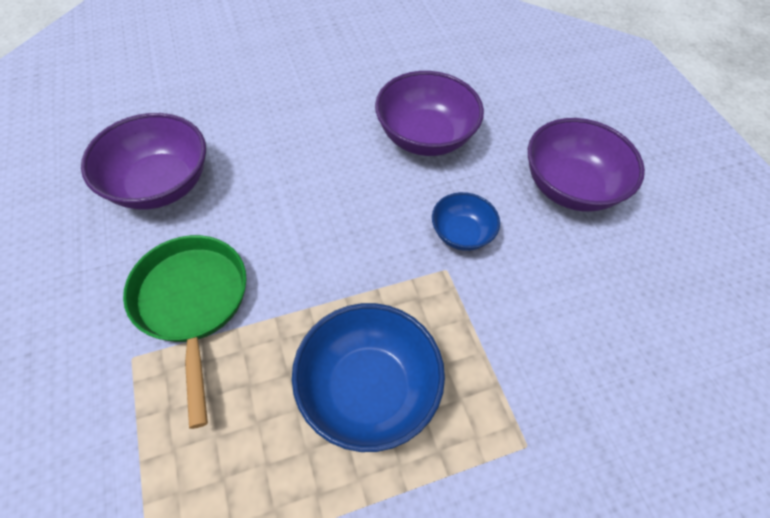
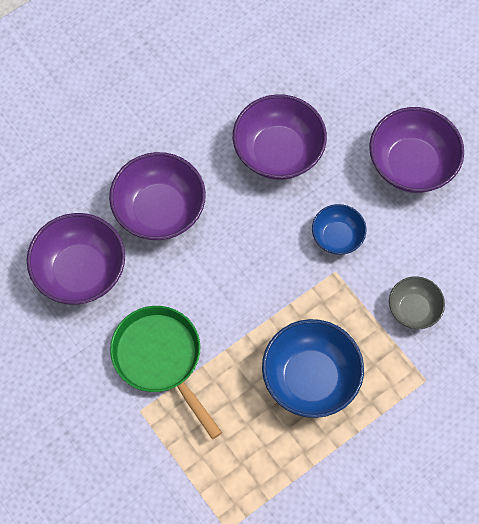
camera: 15 degrees left, 10 degrees up
none -> purple bowl [109,152,206,240]
none -> grey bowl [389,276,445,329]

